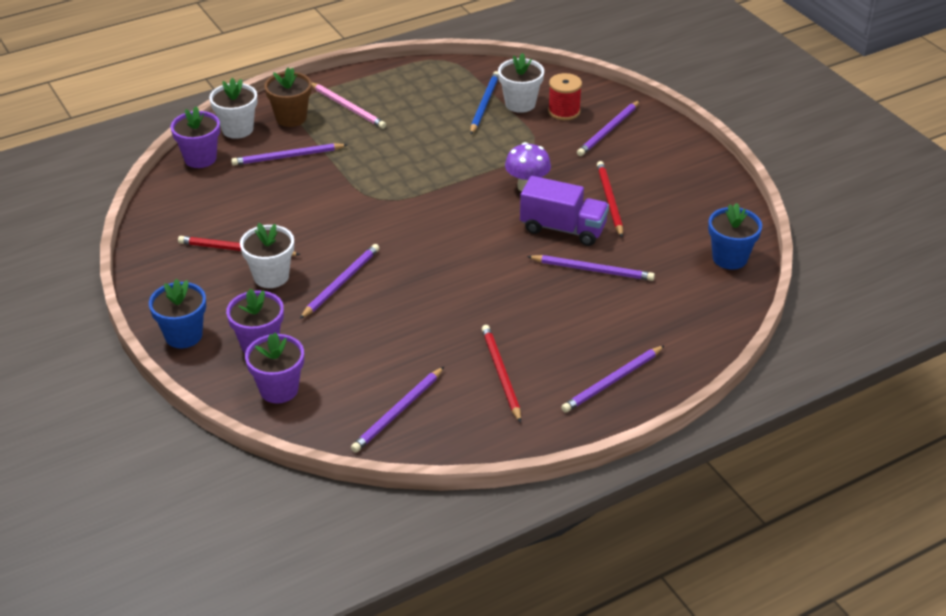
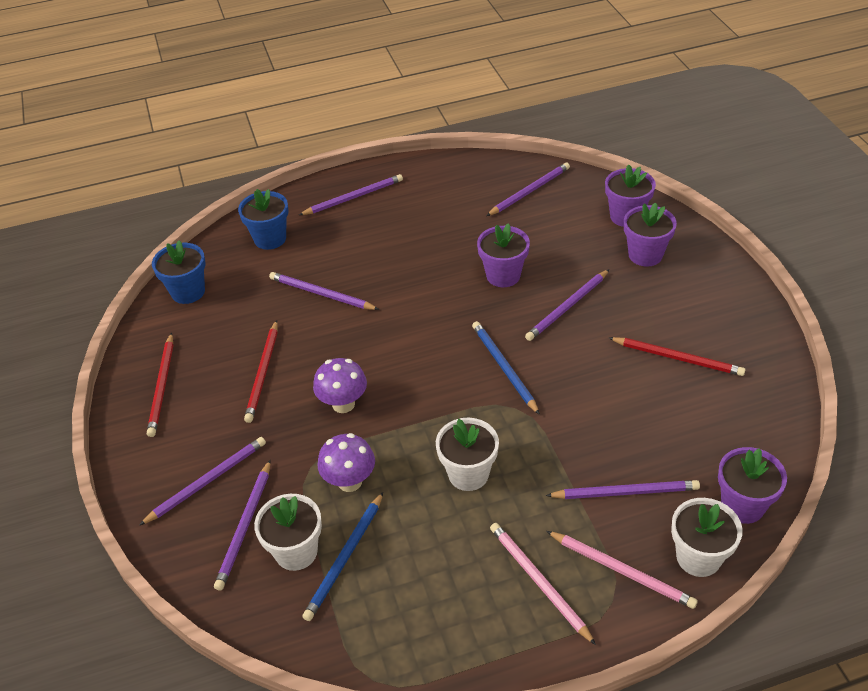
camera: 165 degrees left, 5 degrees up
blue flower pot [149,279,206,348] -> blue flower pot moved to [238,189,289,250]
white flower pot [240,223,294,288] -> white flower pot moved to [436,418,499,491]
brown flower pot [264,68,312,127] -> pink pencil [547,531,698,609]
red pencil [482,325,521,423] -> red pencil moved to [147,333,174,437]
purple truck [520,176,609,246] -> none
red spool [548,73,582,120] -> purple pencil [214,460,270,591]
none -> purple mushroom [317,433,375,492]
none -> blue pencil [472,321,540,415]
none -> purple flower pot [477,223,530,287]

